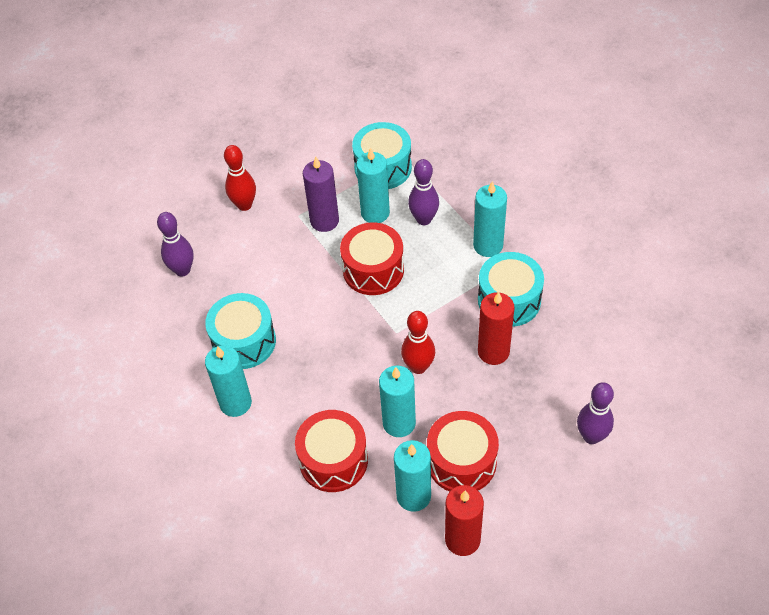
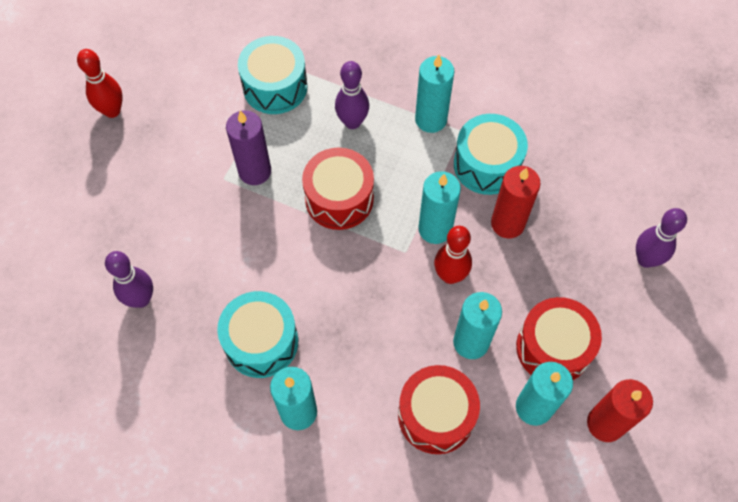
camera: 35 degrees left, 10 degrees up
red bowling pin [224,145,256,211] -> red bowling pin moved to [77,49,123,118]
turquoise candle [356,148,390,223] -> turquoise candle moved to [418,171,461,244]

